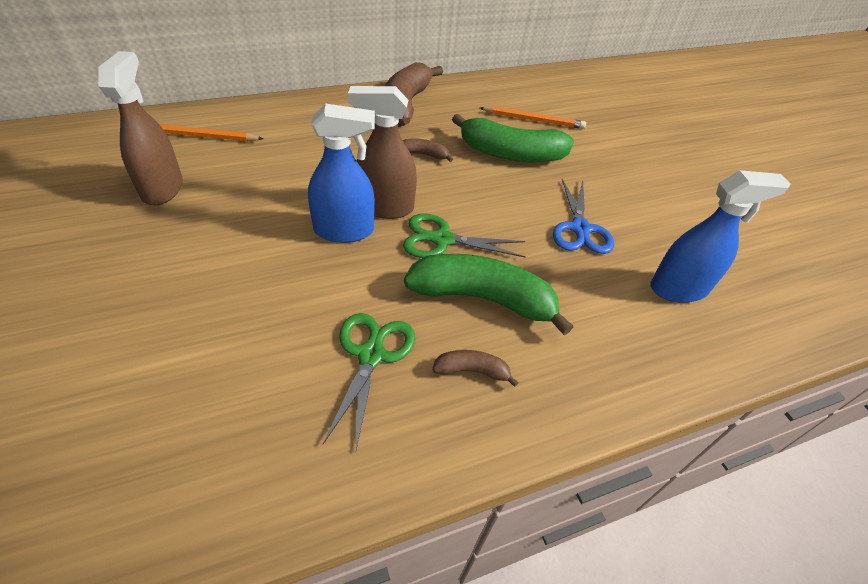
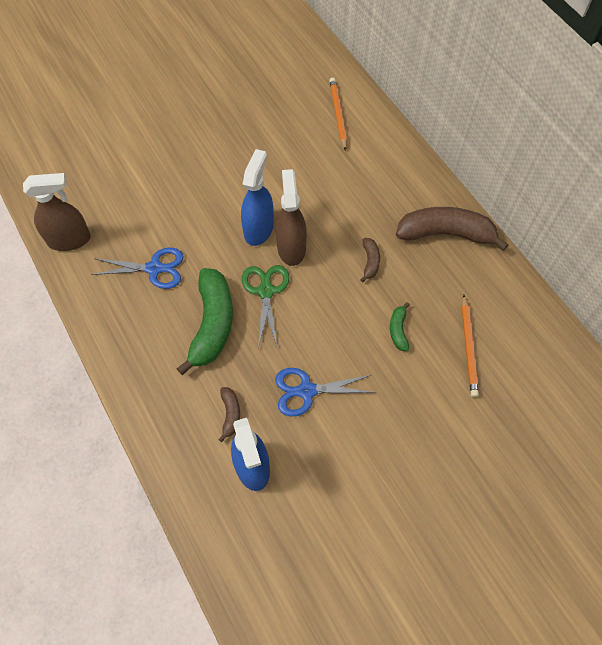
camera: 85 degrees right, 15 degrees up
brown spray bottle [98,51,183,206] -> brown spray bottle moved to [23,173,91,251]
blue spray bottle [308,104,375,243] -> blue spray bottle turned 150 degrees counterclockwise [241,149,274,246]
green scissors [323,313,415,450] -> blue scissors [91,248,183,289]
brown banana [432,350,519,387] -> brown banana moved to [218,387,240,442]
green banana [452,114,574,162] -> green banana [390,302,410,351], size x0.46

